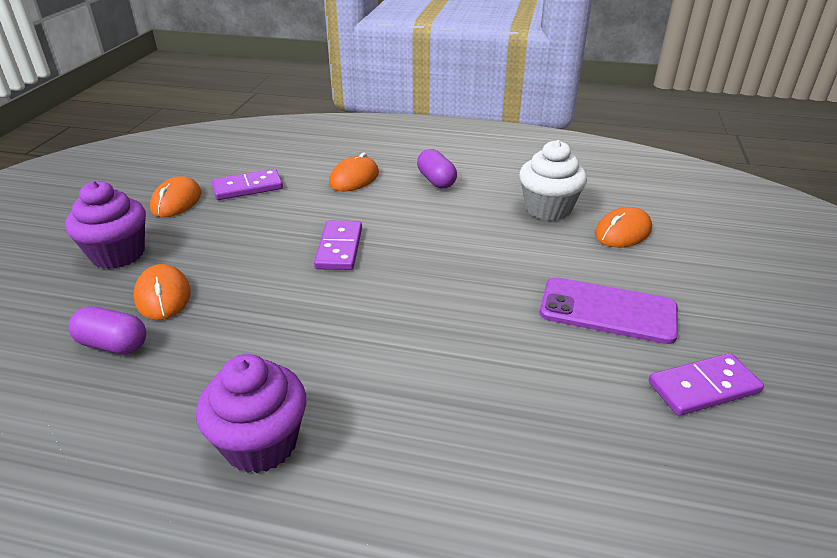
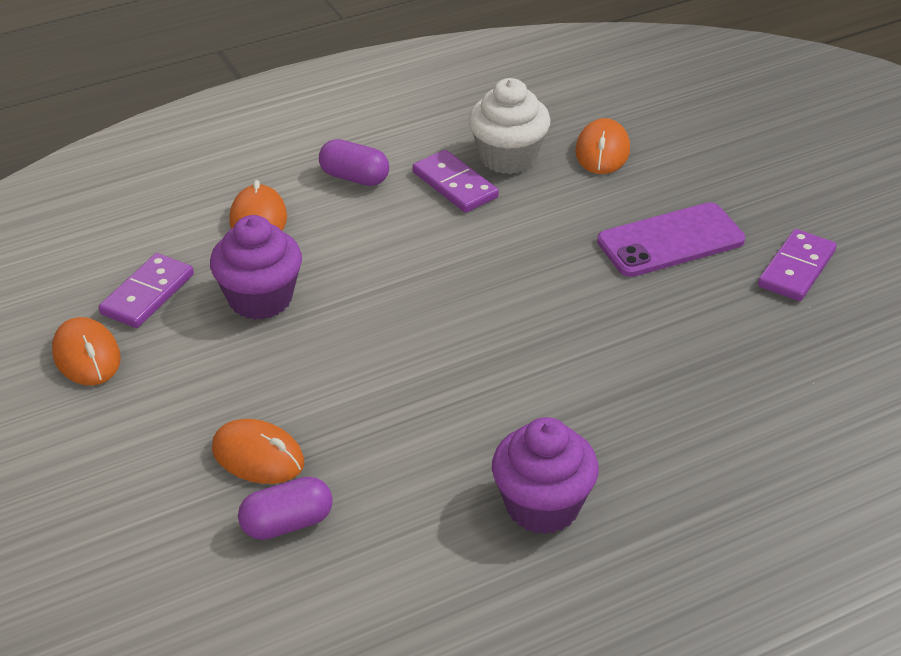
camera: 40 degrees left, 5 degrees up
purple cupcake [65,181,146,269] -> purple cupcake moved to [210,215,302,320]
purple domino [314,220,362,270] -> purple domino moved to [412,150,499,213]

